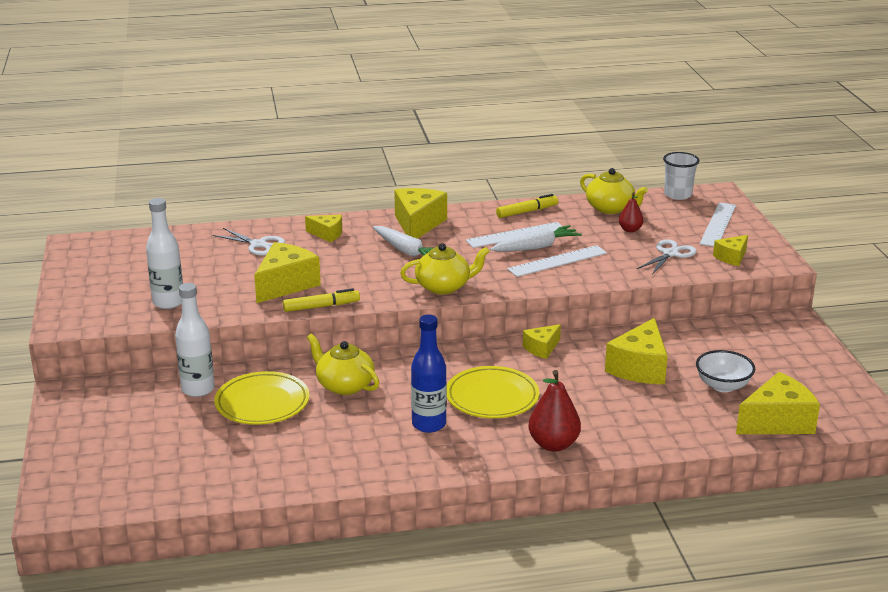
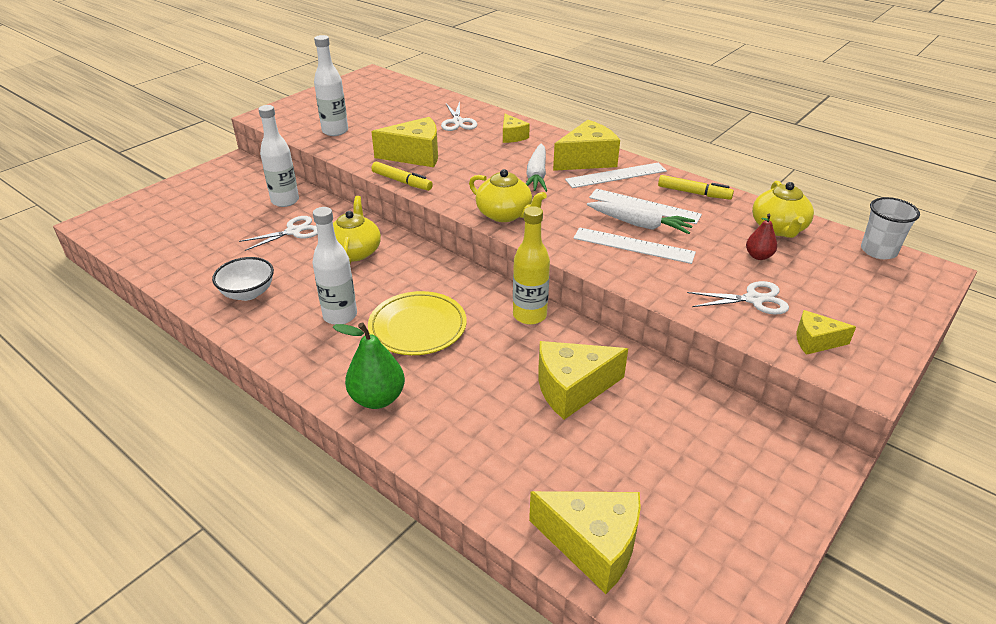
camera: 50 degrees right, 10 degrees up
yellow plate [214,371,309,425] -> white scissors [239,216,318,251]
blue bottle [411,315,447,433] -> white bottle [312,207,357,325]
yellow cheese [523,324,561,359] -> yellow bottle [513,206,550,325]
red pear [528,370,581,451] -> green pear [333,322,405,409]
white bowl [696,350,755,392] -> white bowl moved to [212,257,274,301]
white ruler [699,202,736,247] -> white ruler moved to [565,163,667,188]

